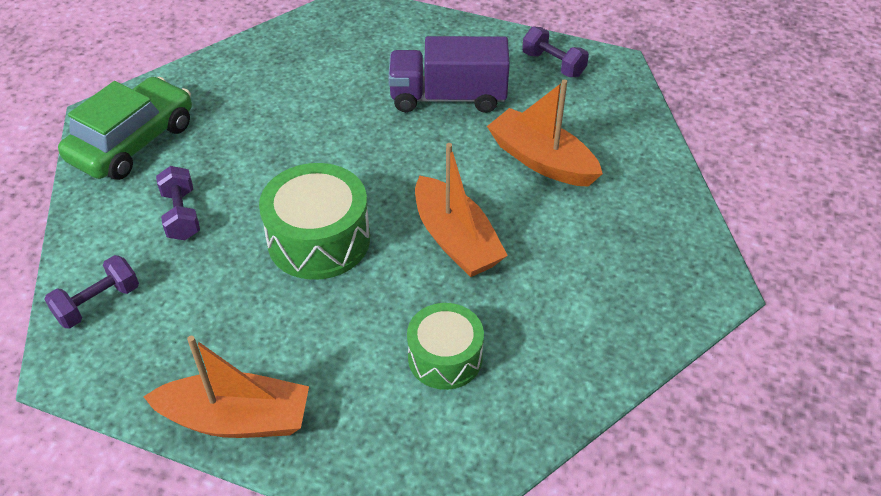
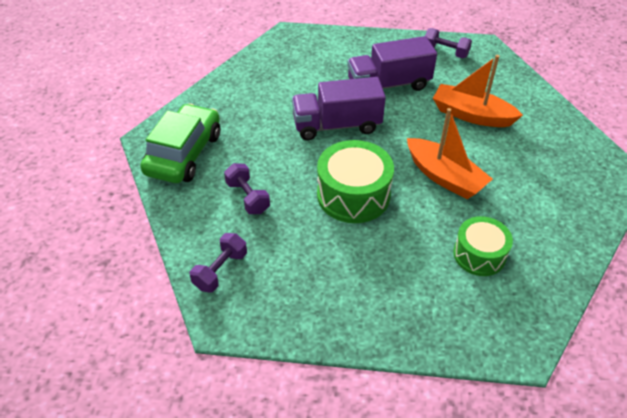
camera: 15 degrees left, 0 degrees up
orange boat [143,336,309,438] -> none
none -> purple truck [292,77,386,140]

